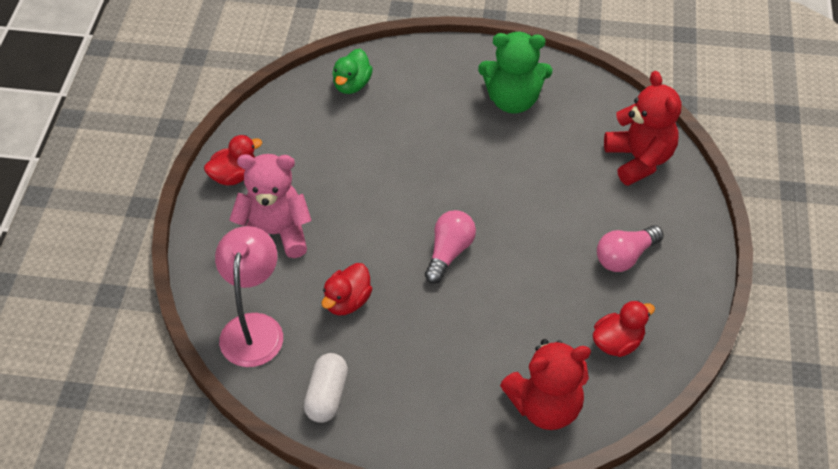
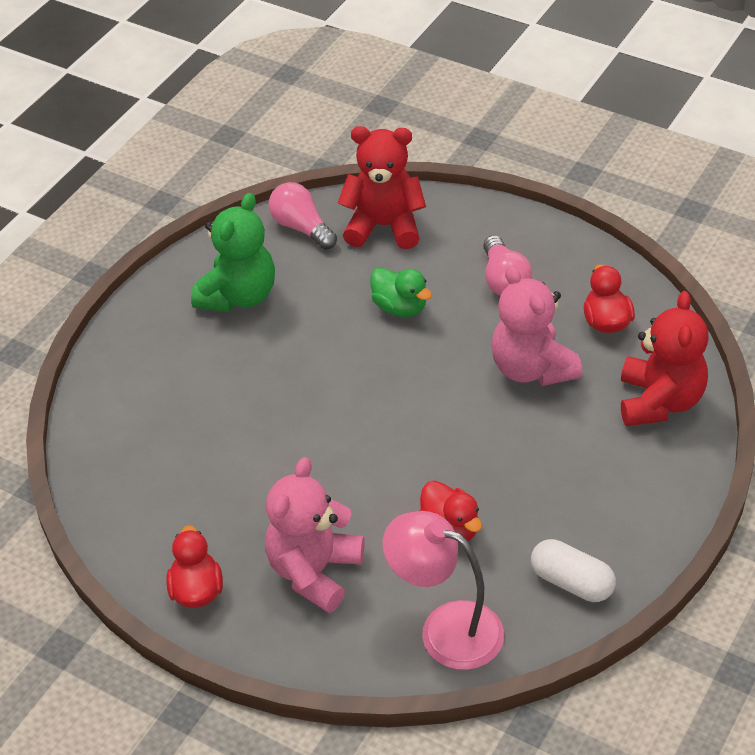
camera: 65 degrees left, 5 degrees down
green duck [332,49,373,94] -> green duck moved to [370,267,432,317]
pink light bulb [425,210,476,284] -> pink light bulb moved to [269,182,337,250]
none -> pink teddy bear [491,265,582,386]

